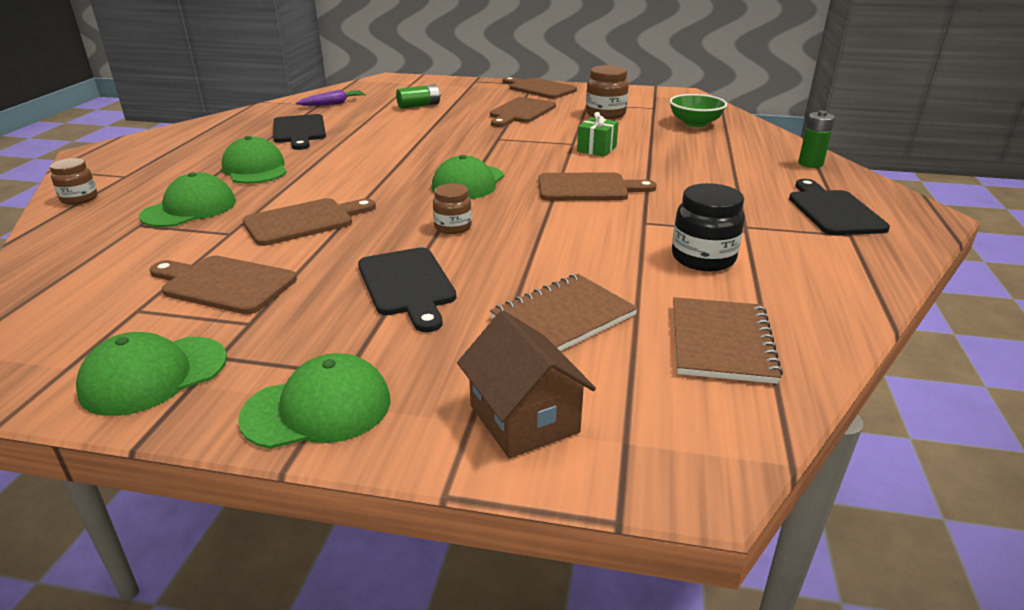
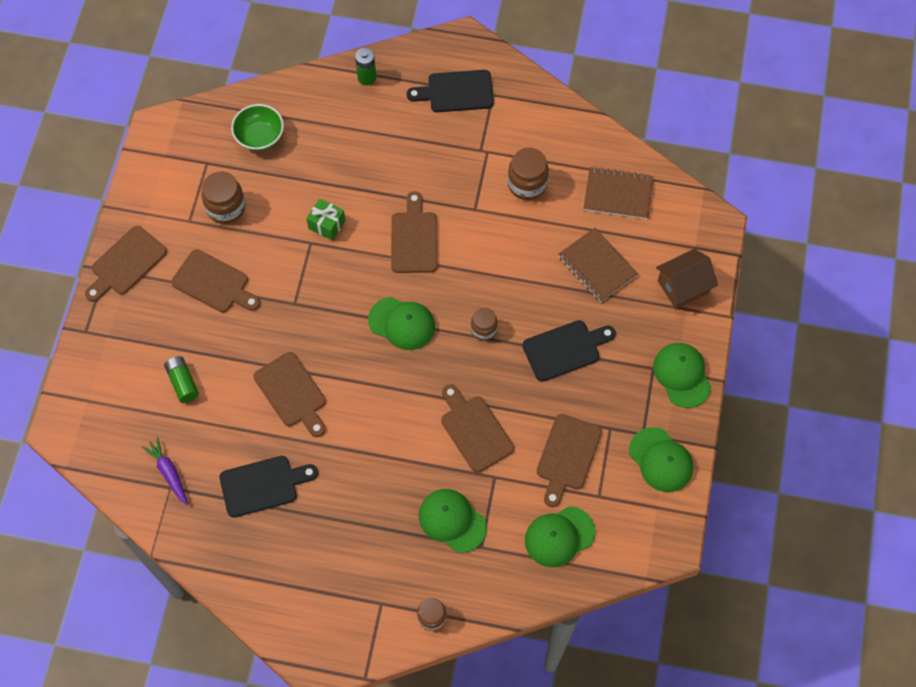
camera: 90 degrees left, 35 degrees up
green cap [222,136,287,184] -> green cap moved to [525,506,596,567]
black jar [672,183,745,271] -> brown jar [508,148,549,200]
none -> brown cutting board [254,352,326,437]

